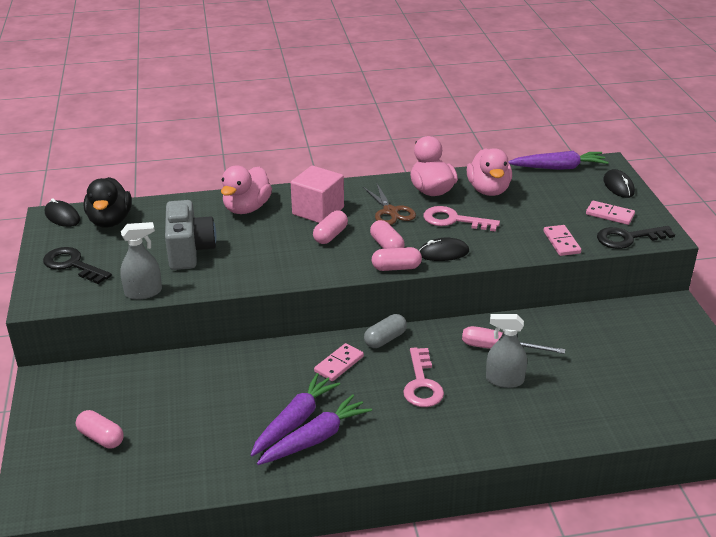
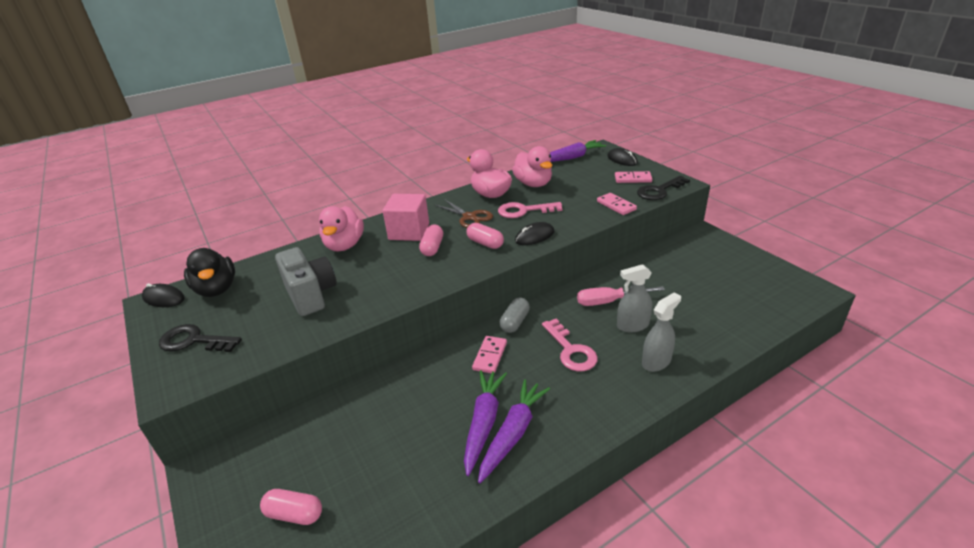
camera: 20 degrees left, 0 degrees up
grey spray bottle [120,222,162,300] -> grey spray bottle moved to [642,293,681,372]
pink capsule [372,247,422,271] -> none

